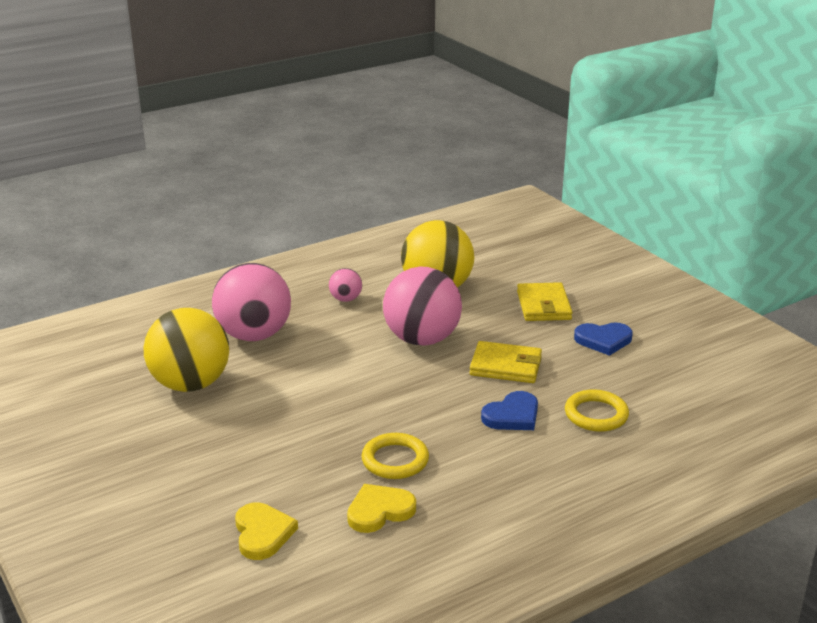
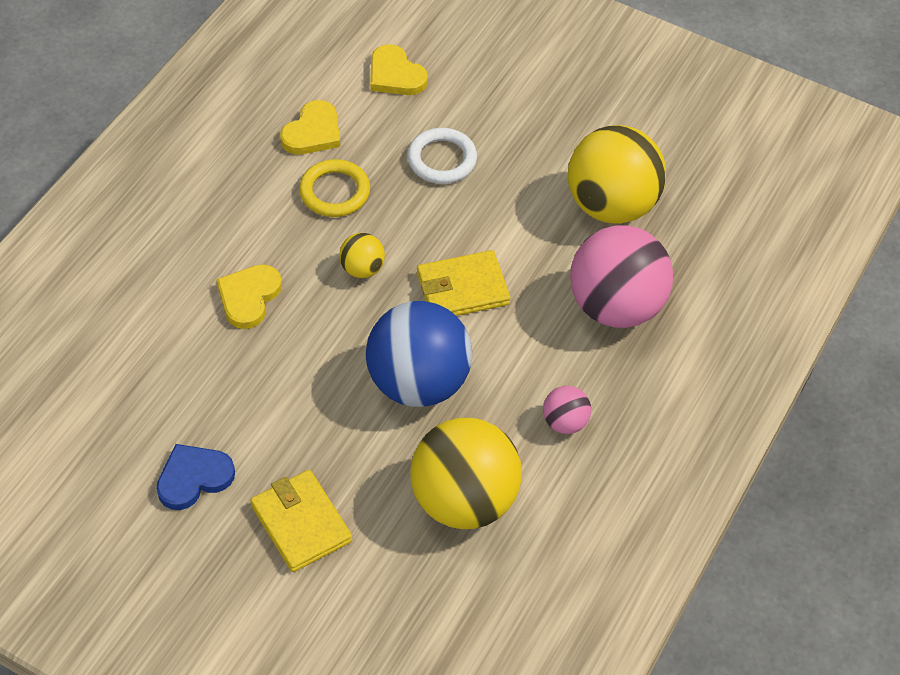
camera: 150 degrees right, 25 degrees up
pink ball [383,267,462,346] -> blue ball [366,301,472,407]
yellow wallet [469,341,542,383] -> yellow wallet moved to [417,250,510,316]
blue heart [481,391,538,430] -> yellow heart [216,264,282,329]
yellow ring [565,389,629,432] -> none
none -> yellow ball [339,233,385,278]
none -> white ring [407,128,477,184]

